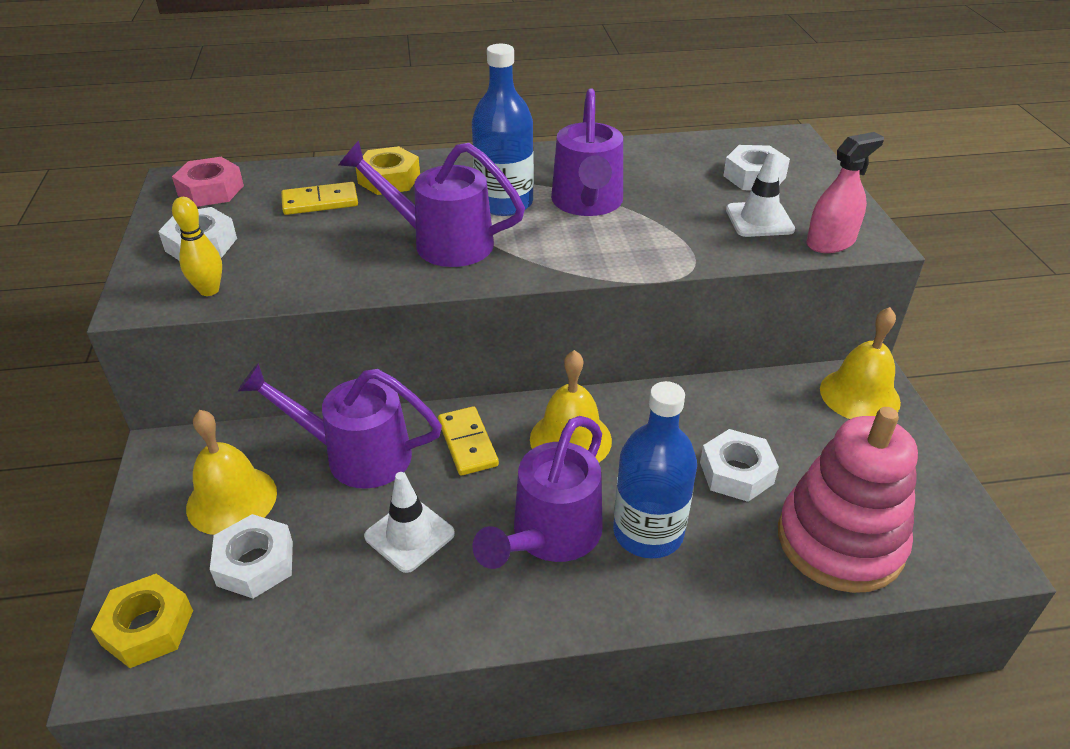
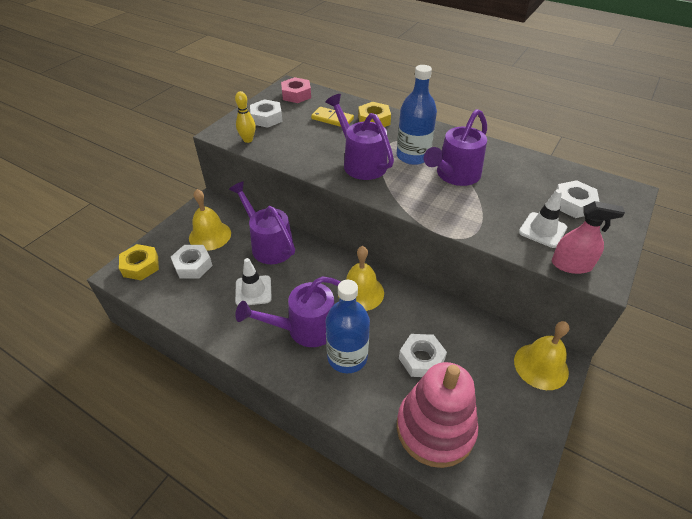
camera: 40 degrees right, 5 degrees up
yellow domino [438,406,499,476] -> none

